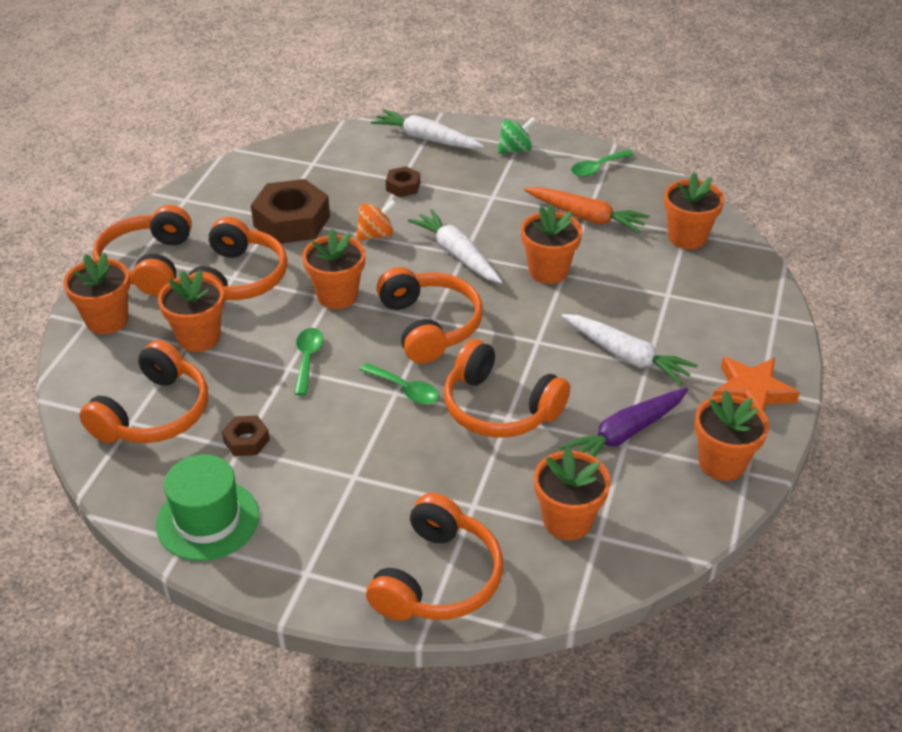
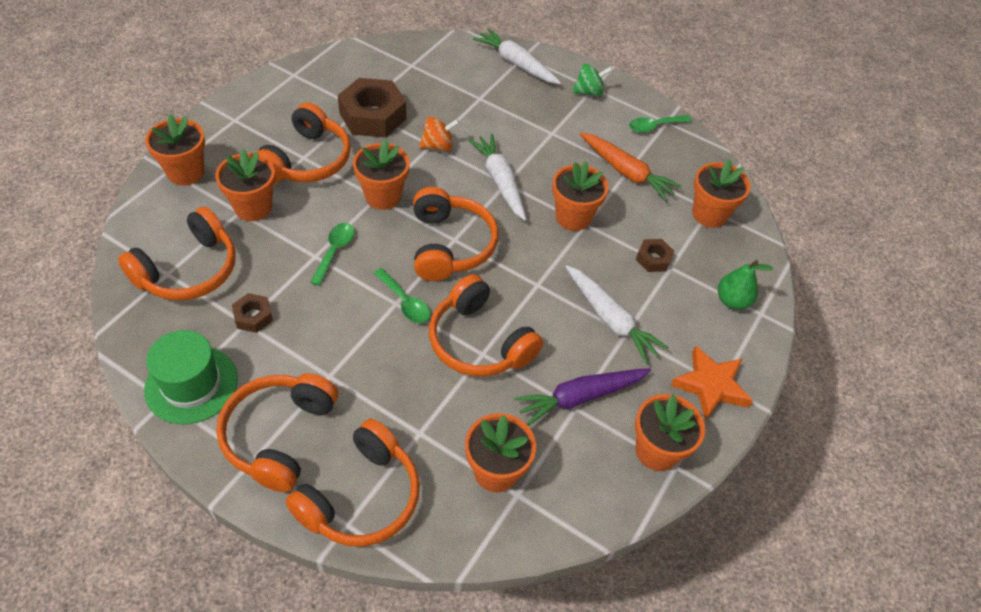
camera: 10 degrees right, 10 degrees up
orange headphones [93,205,192,296] -> orange headphones moved to [216,373,338,492]
brown nut [386,166,420,197] -> brown nut moved to [636,239,674,272]
none -> green pear [718,260,773,310]

